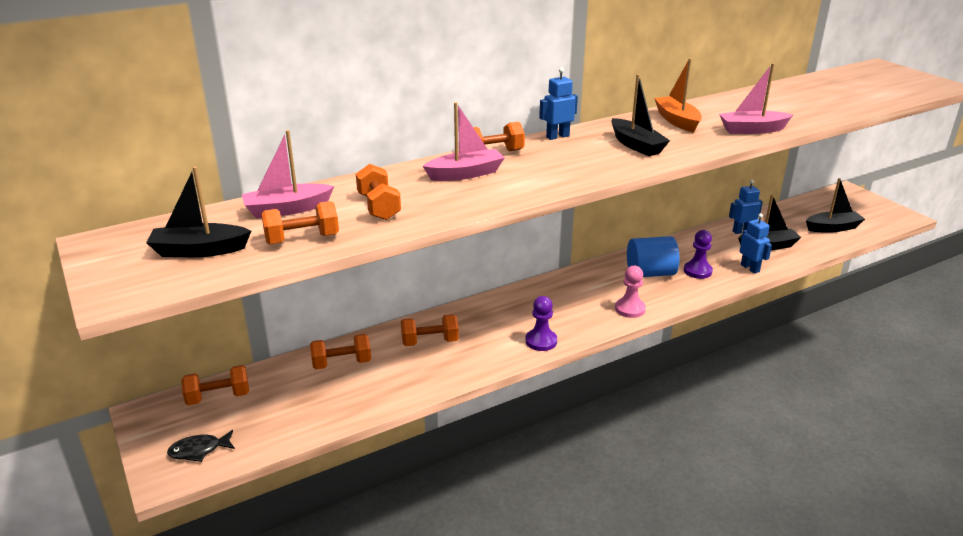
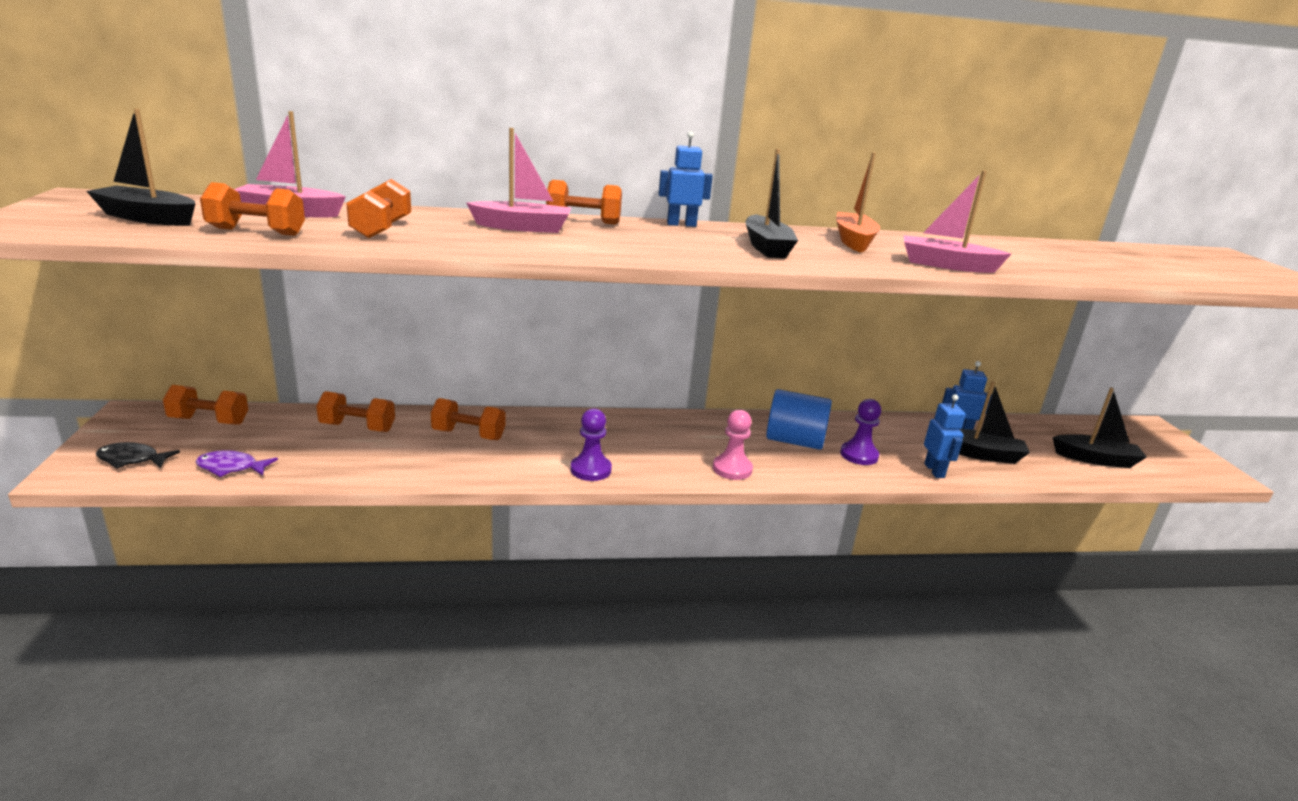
camera: 20 degrees right, 5 degrees down
none -> purple fish [195,450,278,477]

